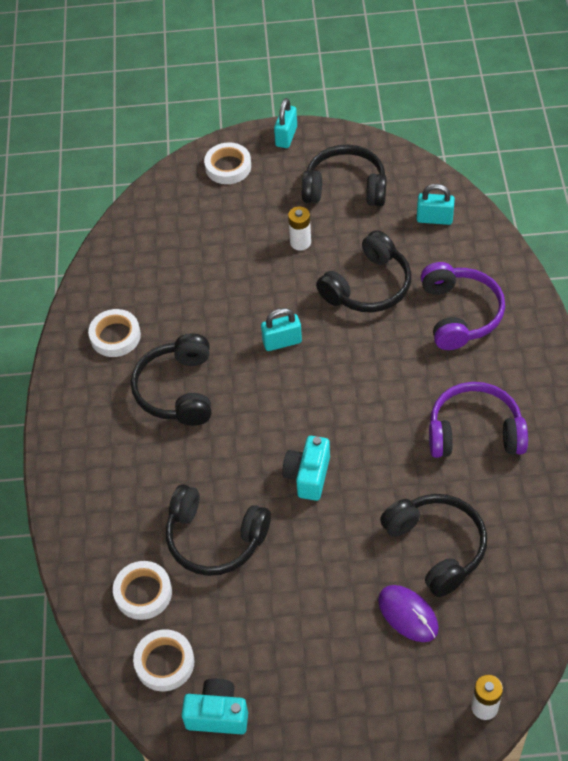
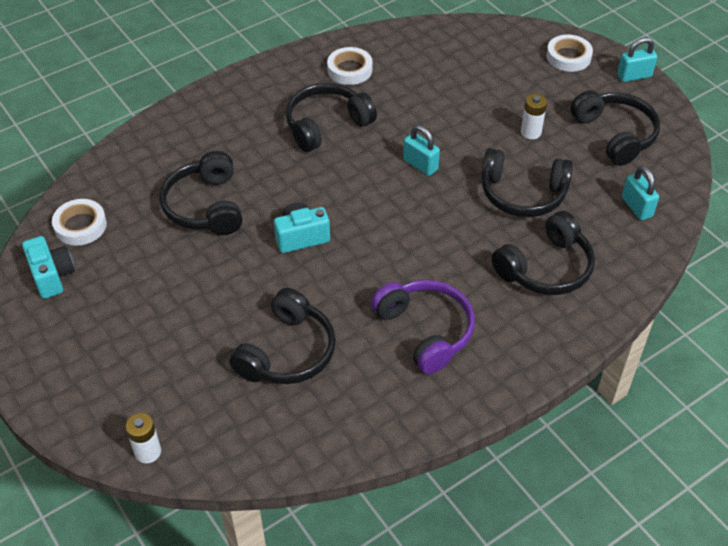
camera: 55 degrees right, 5 degrees down
white tape [113,561,172,620] -> none
purple mouse [378,585,439,642] -> none
purple headphones [421,262,505,350] -> black headphones [492,211,595,295]

